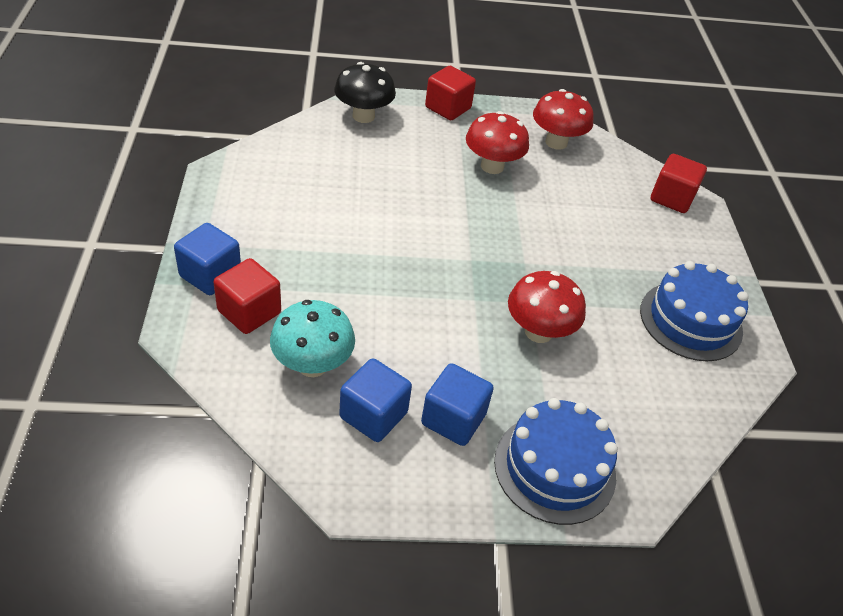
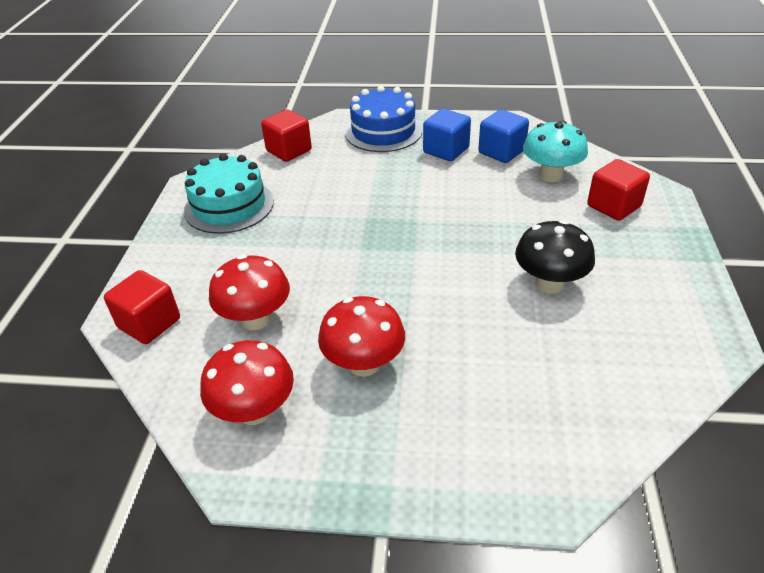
camera: 165 degrees left, 5 degrees down
blue cube [174,223,241,295] -> none
black mushroom [334,62,396,123] -> black mushroom moved to [515,220,595,294]
red cube [425,66,476,120] -> red cube moved to [261,109,312,162]
red mushroom [508,271,586,343] -> red mushroom moved to [209,255,290,330]
blue cake [640,261,749,361] -> turquoise cake [184,154,274,234]

